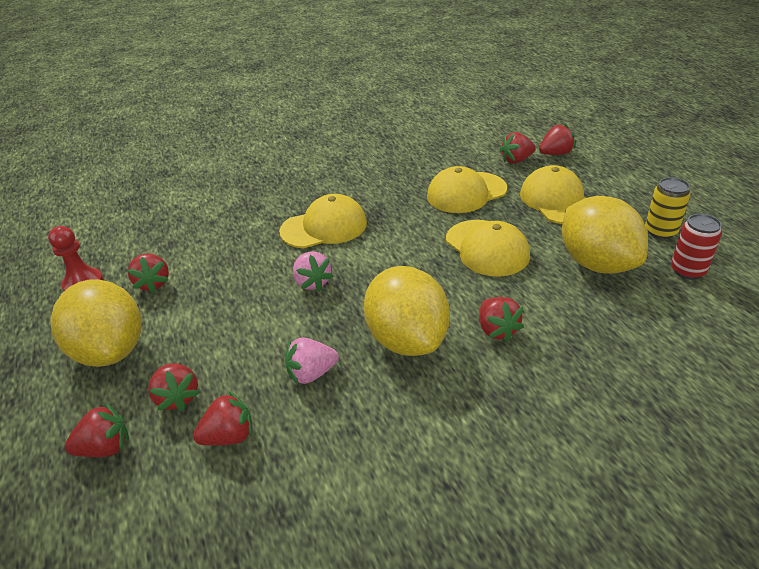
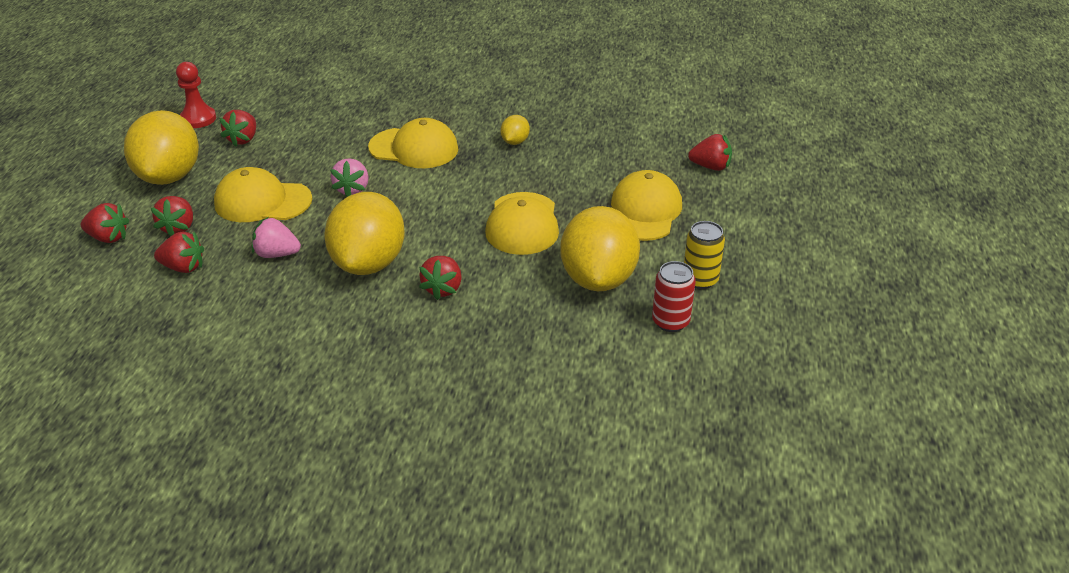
camera: 30 degrees right, 0 degrees up
yellow cap [427,166,507,213] -> yellow cap moved to [214,167,312,222]
red strawberry [500,132,536,163] -> none
none -> yellow lemon [500,115,530,145]

